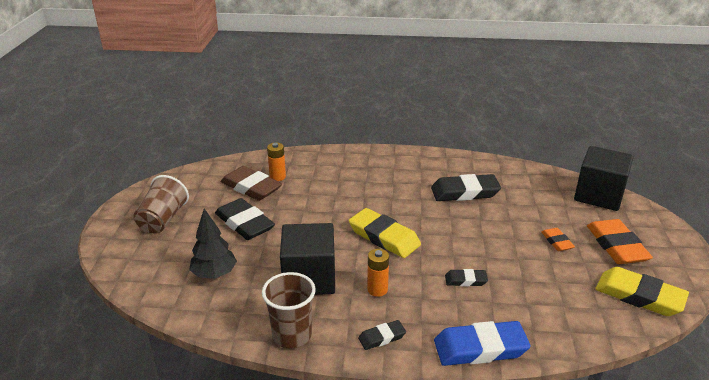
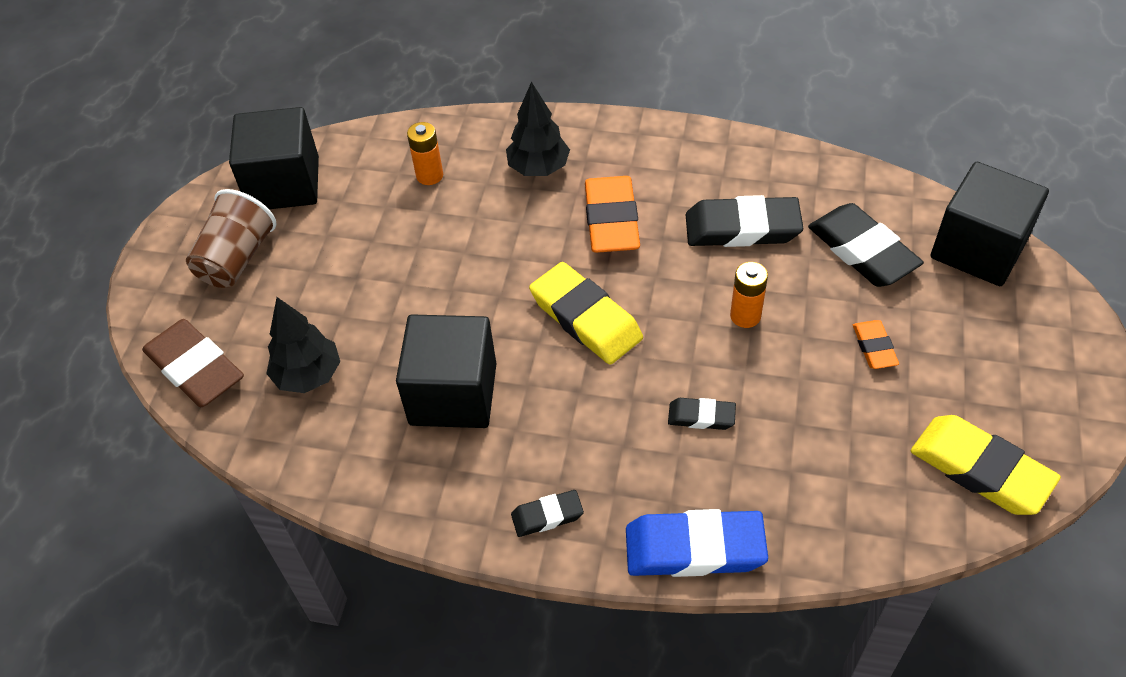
camera: 10 degrees right, 20 degrees up
black eraser [215,198,275,240] -> black eraser moved to [808,203,924,287]
brown eraser [221,166,282,201] -> brown eraser moved to [142,319,244,407]
brown cup [262,272,316,349] -> none
orange battery [367,249,389,297] -> orange battery moved to [730,262,768,328]
orange eraser [587,219,653,264] -> orange eraser moved to [585,176,640,253]
none -> black cube [229,107,319,209]
none -> black tree [506,82,570,176]

